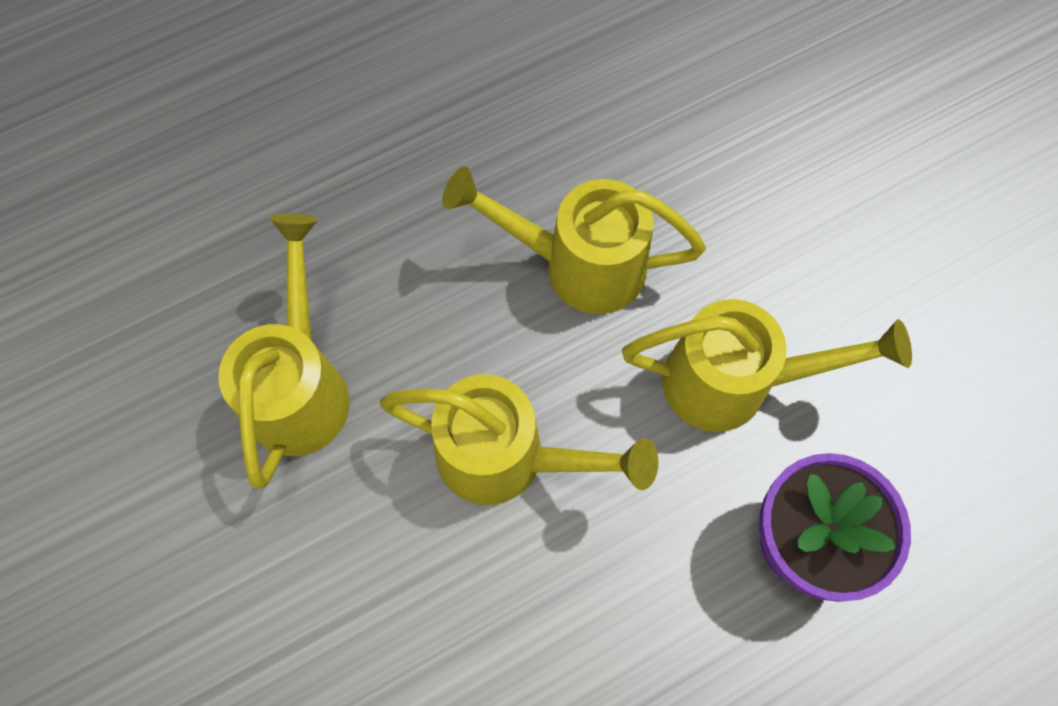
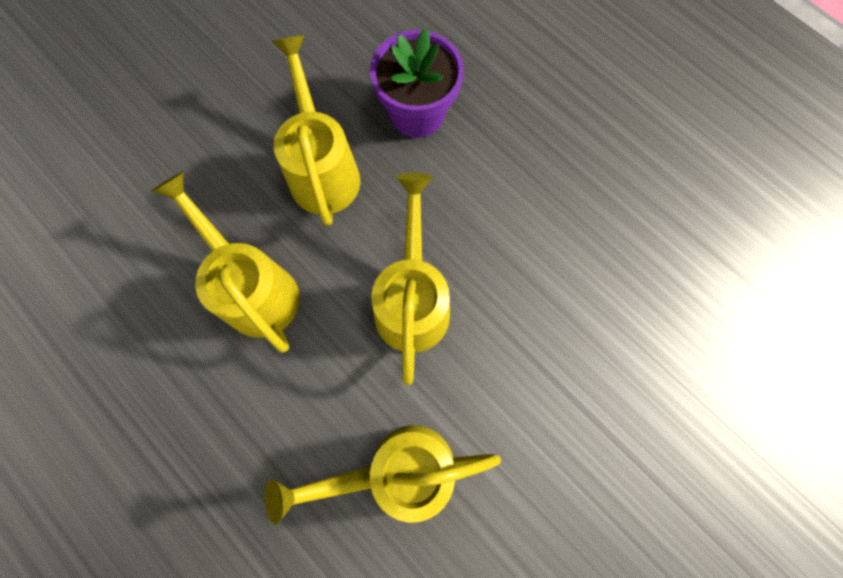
camera: 105 degrees left, 5 degrees up
yellow watering can [442,167,706,314] -> yellow watering can turned 150 degrees clockwise [151,172,299,352]

